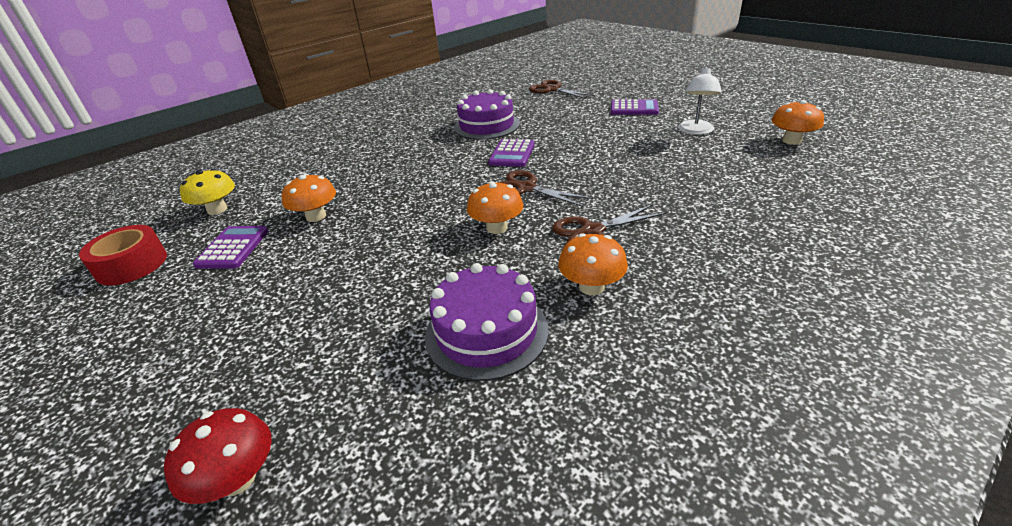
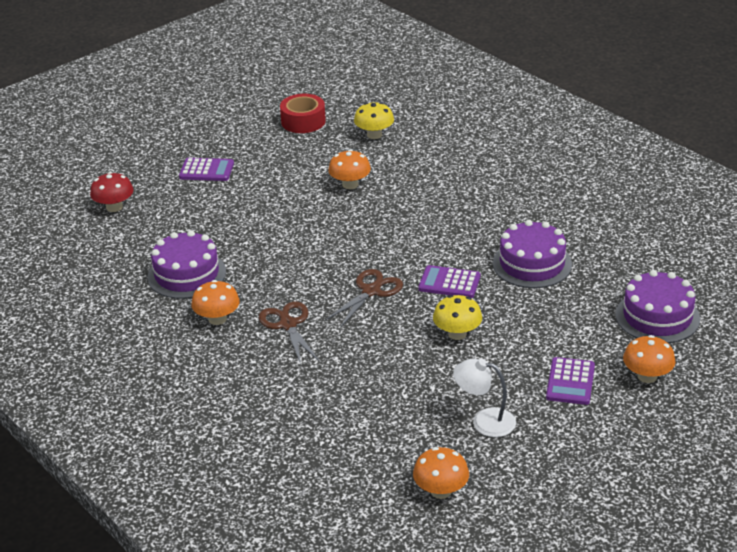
camera: 90 degrees right, 0 degrees up
purple calculator [193,226,268,269] -> purple calculator moved to [179,158,234,181]
orange mushroom [467,181,523,234] -> orange mushroom moved to [623,335,676,383]
brown scissors [529,80,595,99] -> purple cake [616,270,700,343]
none -> yellow mushroom [433,295,482,340]

